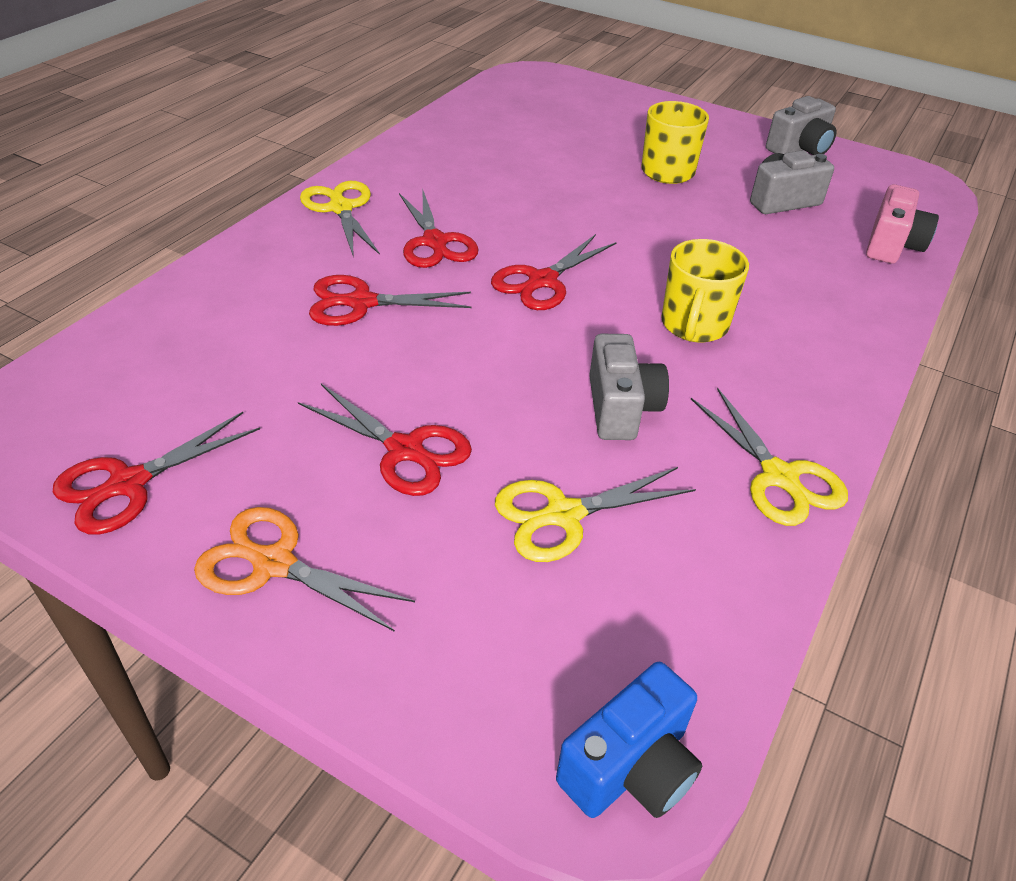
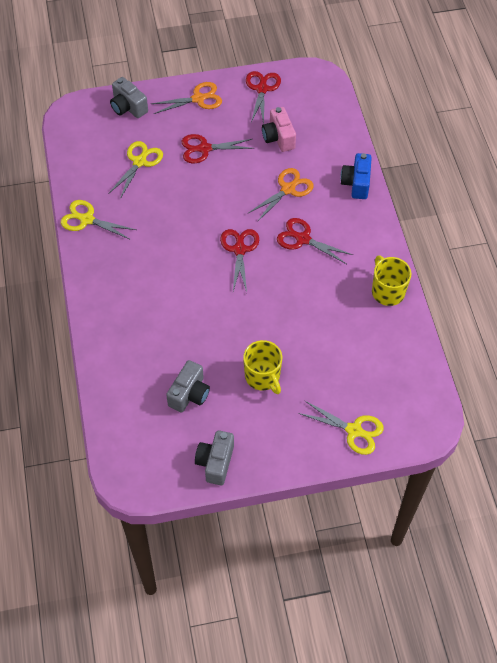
camera: 140 degrees right, 15 degrees up
yellow scissors [300,181,380,258] -> yellow scissors moved to [298,400,384,455]
red scissors [309,275,472,326] -> orange scissors [248,168,314,222]
blue camera [556,662,702,818] -> blue camera moved to [340,153,372,199]
grey camera [589,334,669,440] -> grey camera moved to [110,77,148,118]
yellow mug [661,239,749,343] -> yellow mug moved to [372,255,411,306]
pink camera [866,184,939,264] -> pink camera moved to [262,107,296,152]

